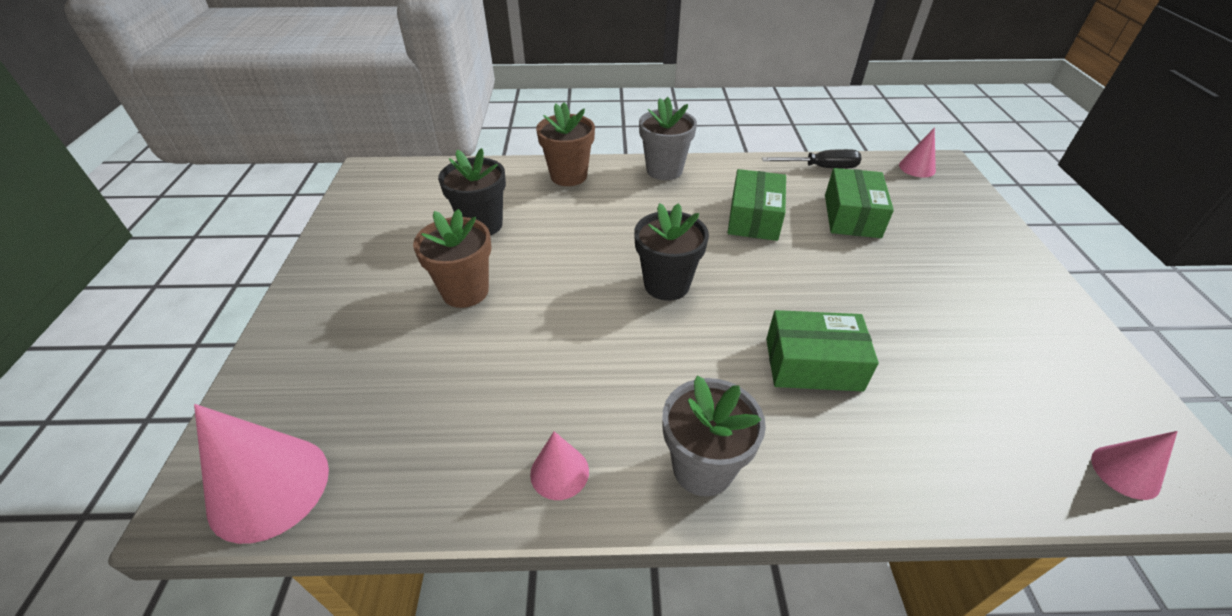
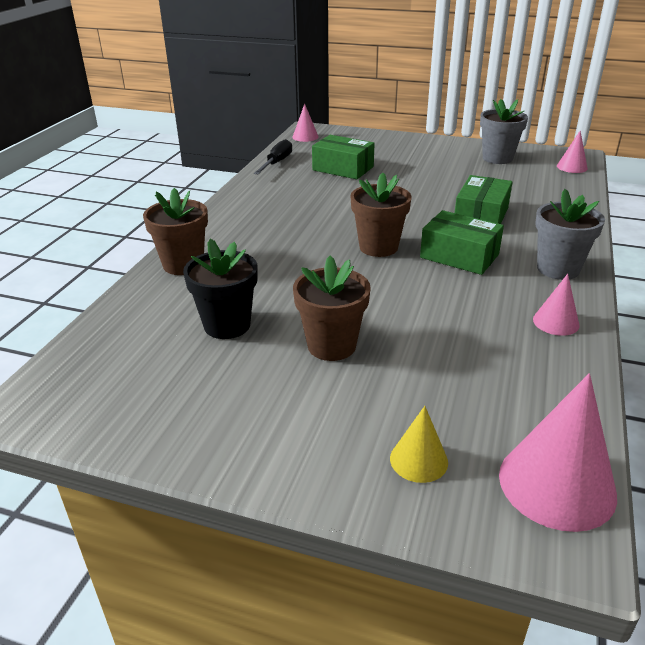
camera: 70 degrees left, 10 degrees down
black flower pot [634,203,709,301] -> brown flower pot [350,173,412,257]
grey flower pot [639,97,697,180] -> grey flower pot moved to [480,99,528,164]
green box [728,169,786,241] -> green box moved to [420,210,504,275]
none -> yellow cone [390,406,448,483]

